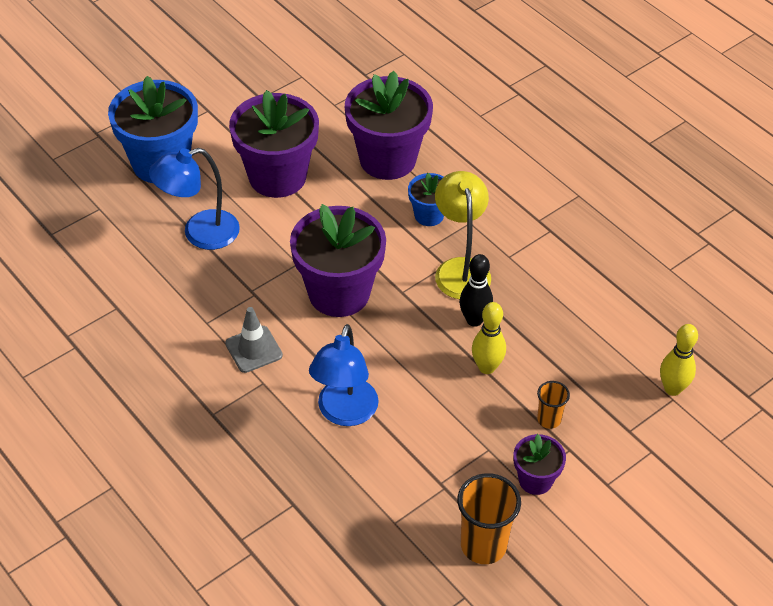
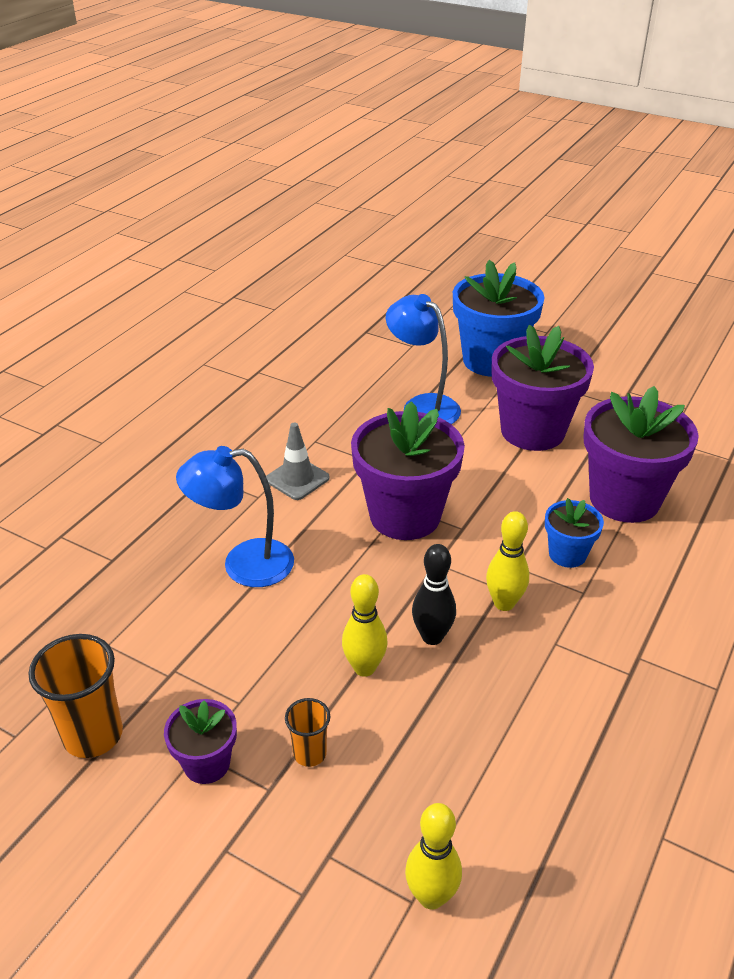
camera: 70 degrees right, 10 degrees down
yellow lamp [435,171,491,299] -> yellow bowling pin [486,511,529,611]

